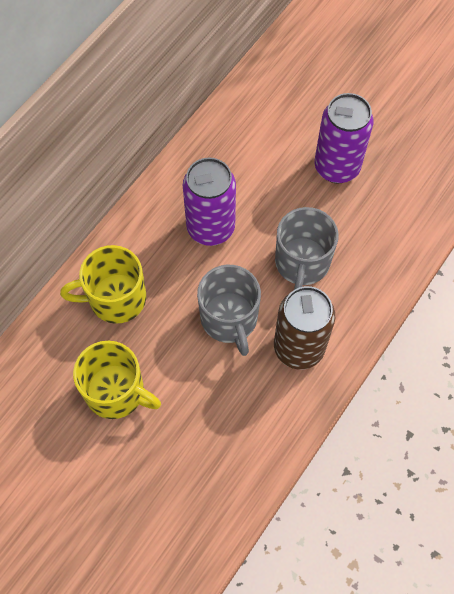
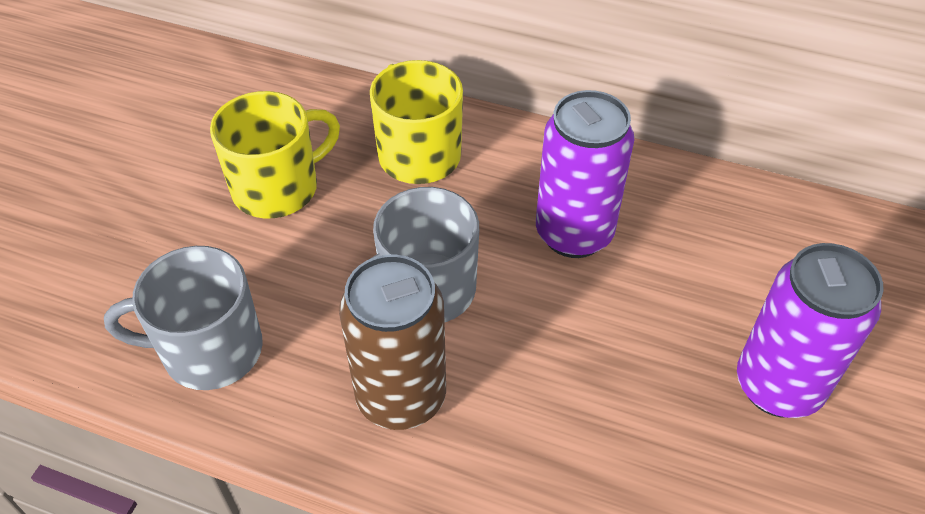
camera: 75 degrees right, 15 degrees down
yellow mug [73,341,161,419] -> yellow mug turned 135 degrees counterclockwise [210,91,340,218]
grey mug [275,207,339,290] -> grey mug moved to [104,246,263,390]

